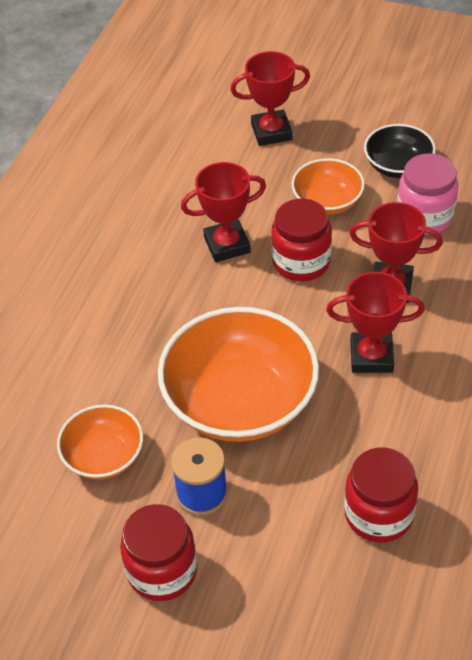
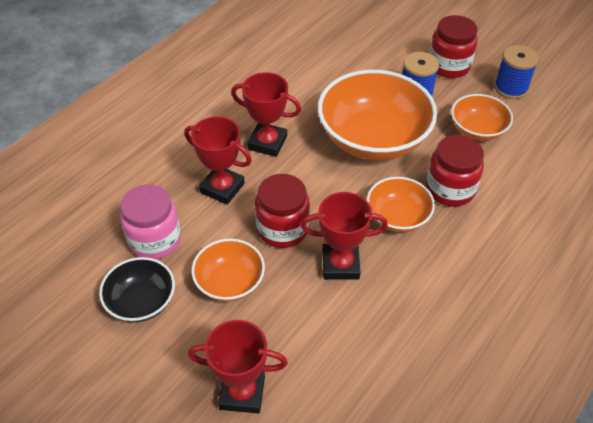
camera: 165 degrees left, 0 degrees up
red jar [344,448,418,543] -> red jar moved to [426,135,484,207]
none -> orange bowl [367,177,435,232]
none -> blue spool [494,45,539,99]

